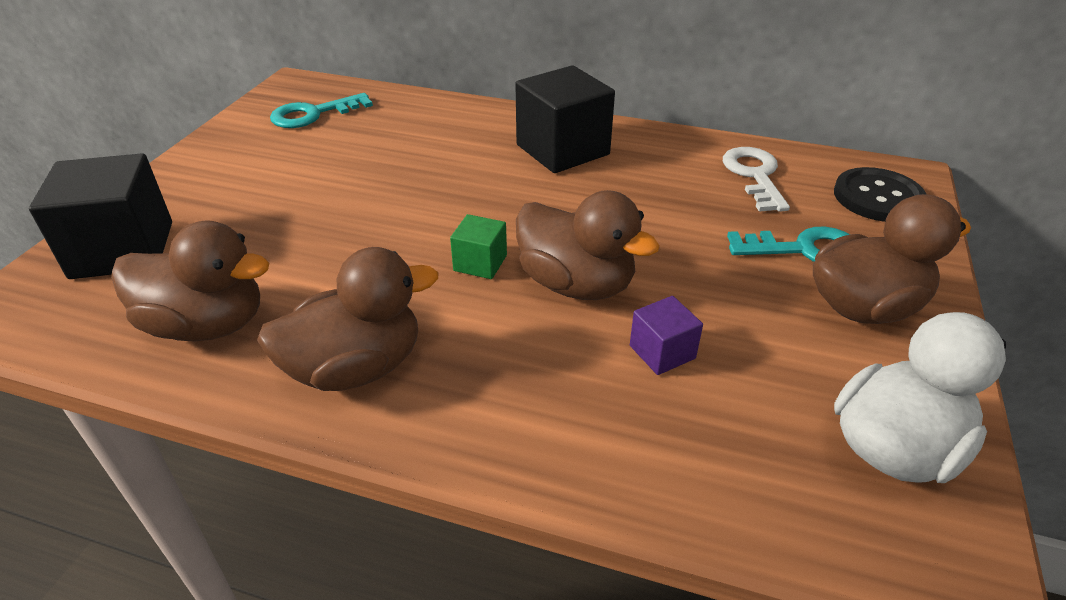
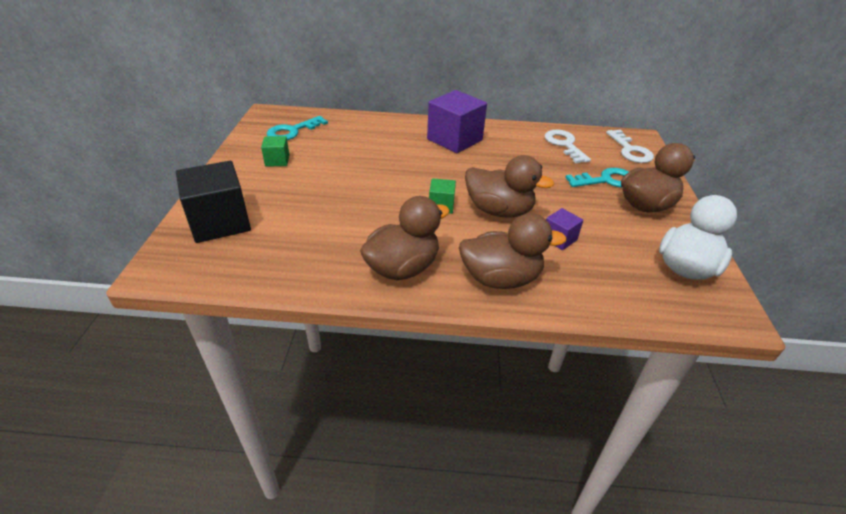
camera: 15 degrees left, 0 degrees up
brown duck [111,221,270,342] -> brown duck moved to [459,213,567,289]
black cube [515,65,615,173] -> purple cube [427,90,487,153]
black button [834,167,927,222] -> white key [606,130,654,163]
none -> green cube [261,136,289,167]

